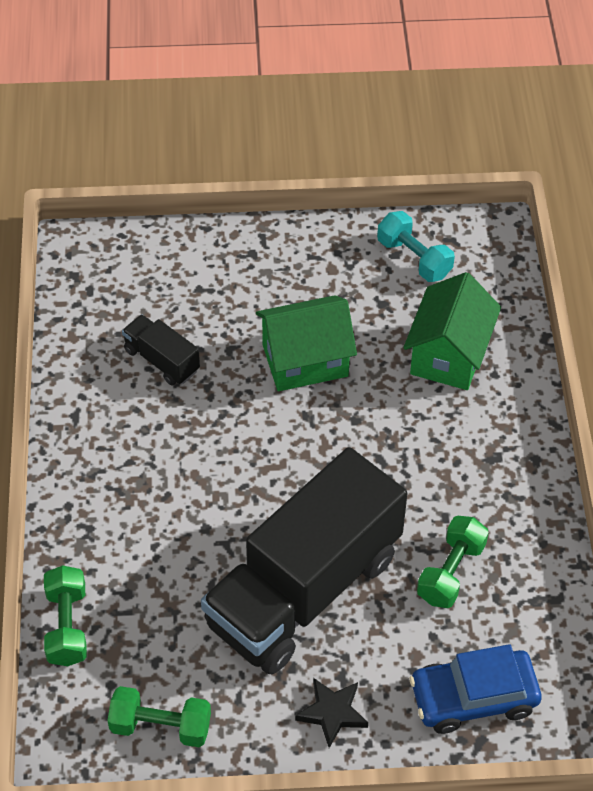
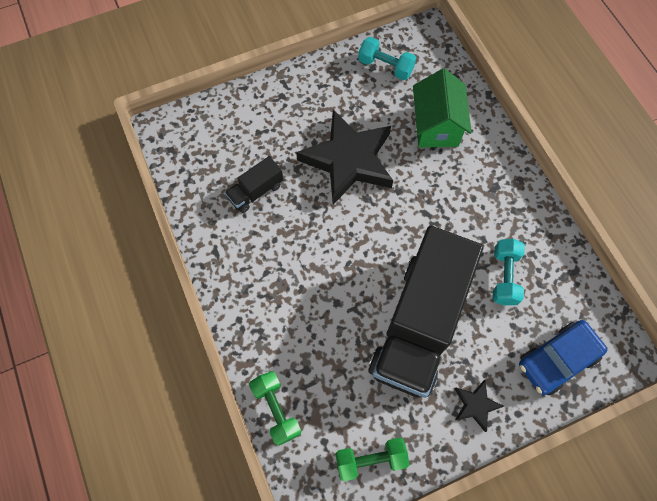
camera: 20 degrees left, 15 degrees up
black truck [122,314,200,385] -> black truck turned 60 degrees counterclockwise [225,156,283,213]
green house [256,295,357,391] -> black star [296,110,393,205]
green dumbbell [417,516,489,608] -> turquoise dumbbell [493,239,525,305]

